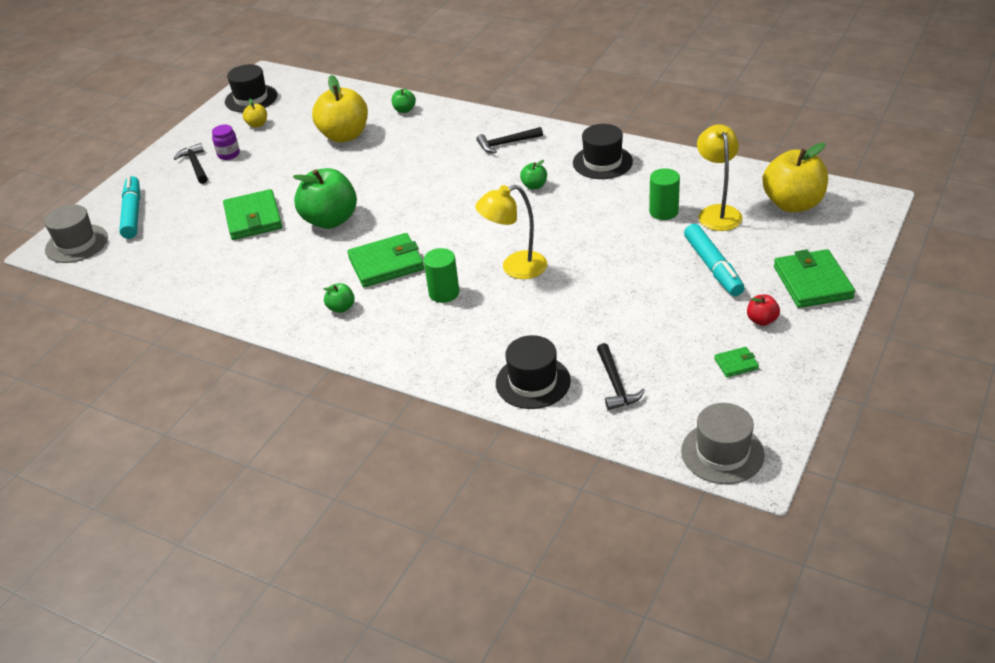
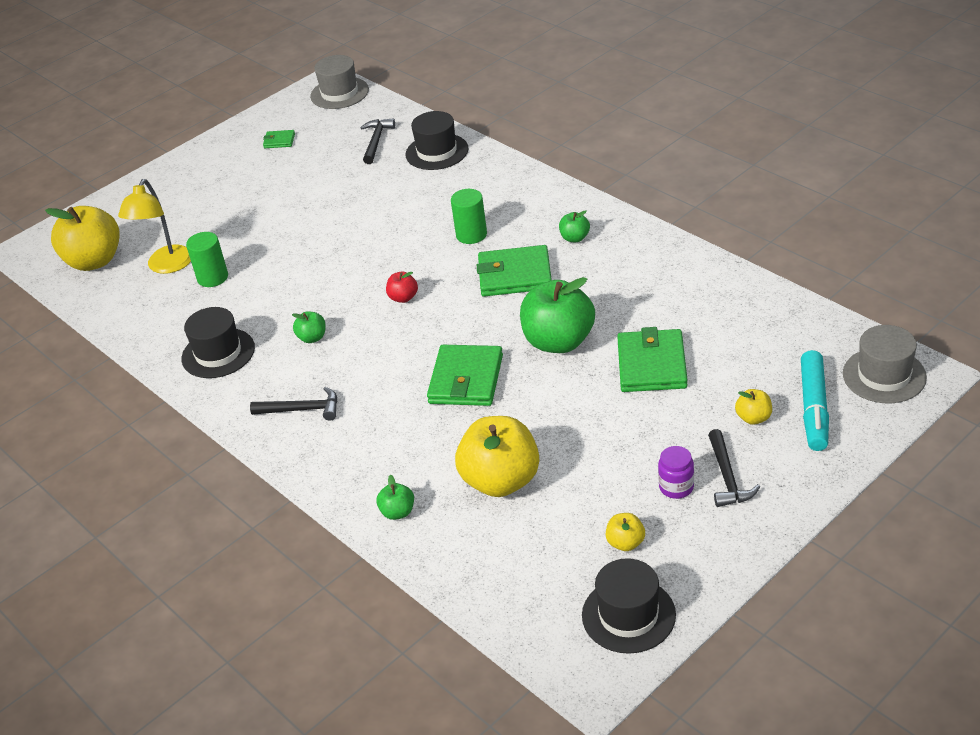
camera: 160 degrees left, 0 degrees up
yellow lamp [475,185,547,279] -> none
turquoise marker [684,224,744,296] -> none
red apple [747,295,780,326] -> red apple moved to [386,272,418,303]
green wallet [774,249,855,308] -> green wallet moved to [427,345,503,406]
none -> yellow apple [735,389,772,425]

